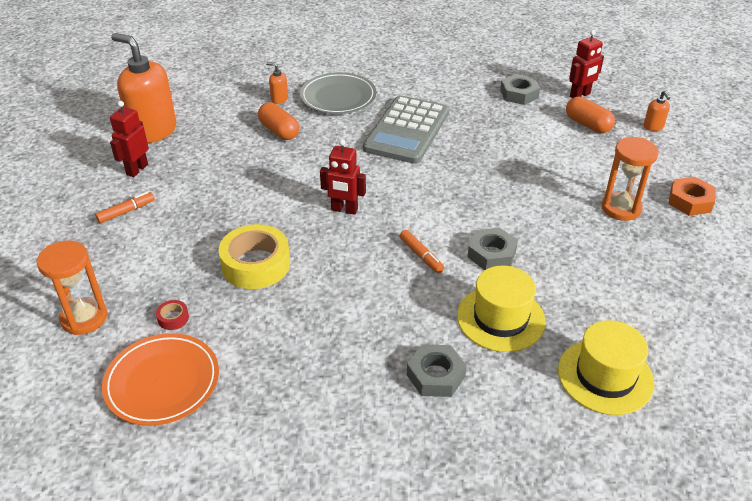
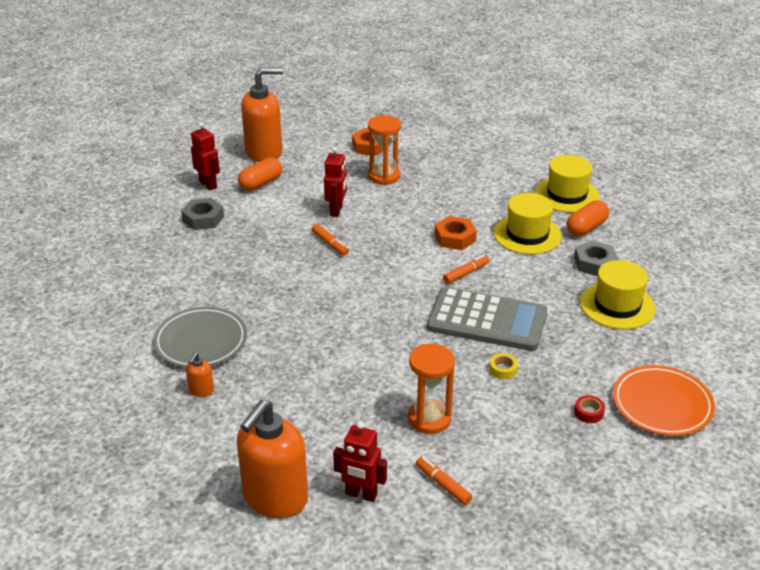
camera: 95 degrees left, 5 degrees down
orange hourglass [37,241,108,335] -> orange hourglass moved to [408,344,455,434]
yellow tape [218,224,290,289] -> yellow tape [489,353,518,379], size x0.42
orange capsule [258,102,299,140] -> orange capsule moved to [567,200,609,236]
red robot [320,139,366,215] -> red robot moved to [324,147,347,217]
grey calculator [363,95,449,164] -> grey calculator moved to [427,287,547,351]
grey nut [467,227,518,270] -> orange nut [434,216,477,250]
orange soap dispenser [643,91,670,131] -> orange soap dispenser [241,67,283,162], size x2.39
none -> orange marker [311,224,349,255]
none -> yellow hat [580,260,655,329]

